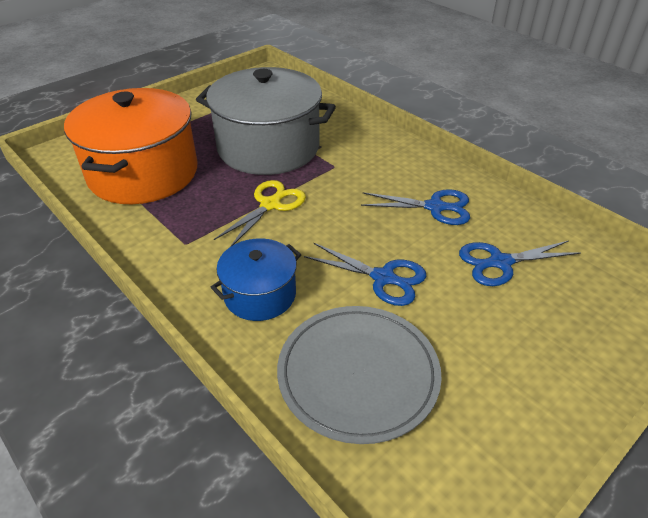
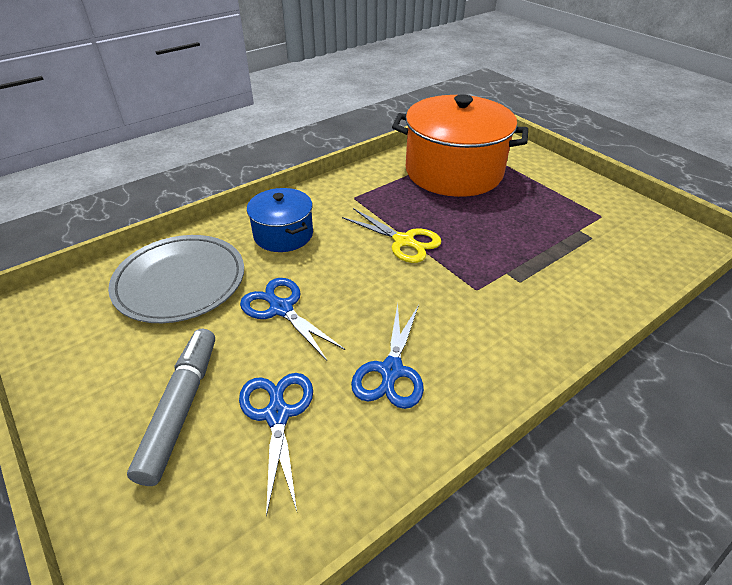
camera: 95 degrees right, 0 degrees up
grey pot [196,67,336,175] -> none
blue scissors [304,243,427,306] -> blue scissors turned 105 degrees clockwise [240,278,345,361]
none -> grey marker [127,329,215,486]

